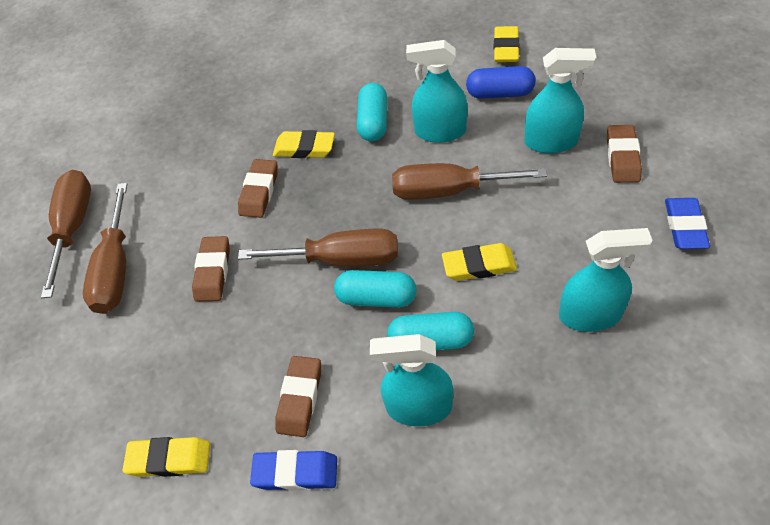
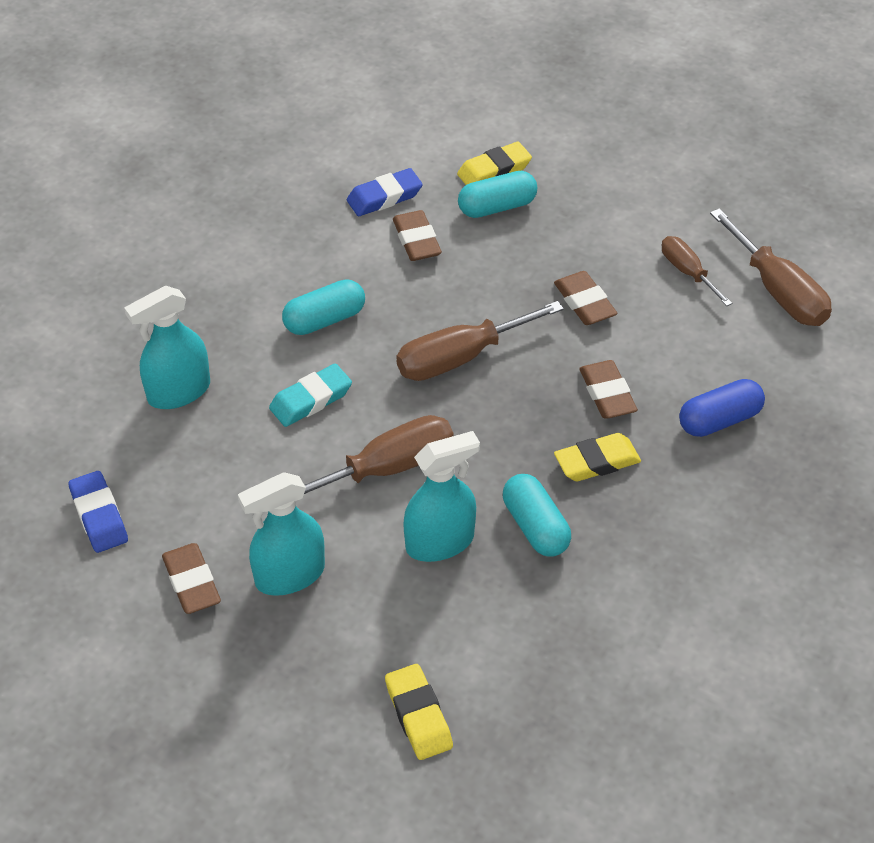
camera: 145 degrees right, 5 degrees down
brown screwdriver [83,183,127,314] -> brown screwdriver [662,236,732,306], size x0.60
turquoise capsule [334,270,417,308] -> turquoise capsule moved to [458,171,537,218]
turquoise spray bottle [370,334,453,426] -> none
yellow eraser [442,243,517,281] -> turquoise eraser [269,364,352,427]
blue capsule [466,66,536,99] -> blue capsule moved to [679,379,765,437]

